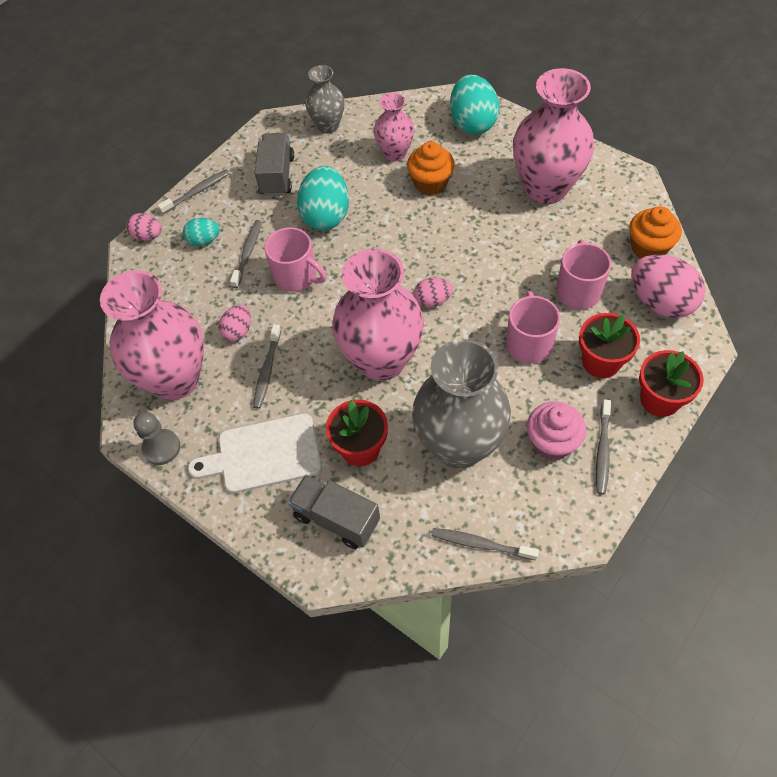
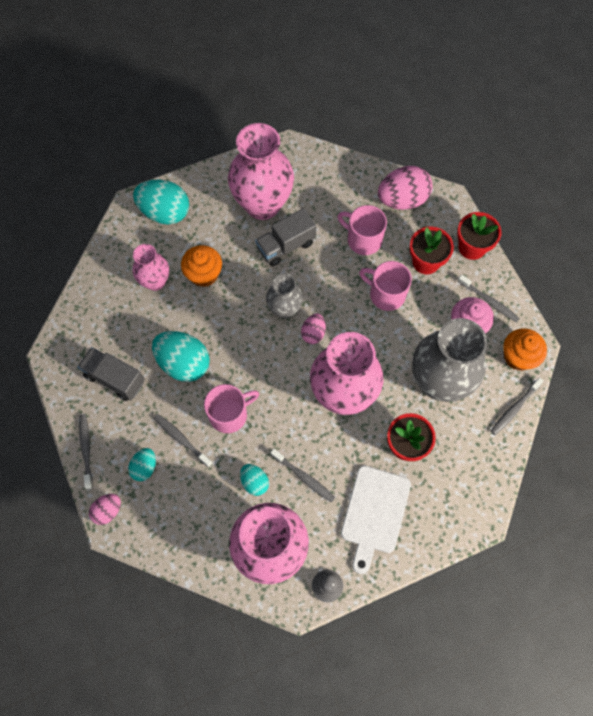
camera: 65 degrees left, 10 degrees up
pink egg [219,305,251,342] -> turquoise egg [240,464,269,496]
grey truck [288,475,380,549] -> grey truck moved to [255,208,316,266]
grey vase [305,65,345,133] -> grey vase moved to [266,273,303,319]
orange cupcake [629,206,682,259] -> orange cupcake moved to [503,328,547,371]

